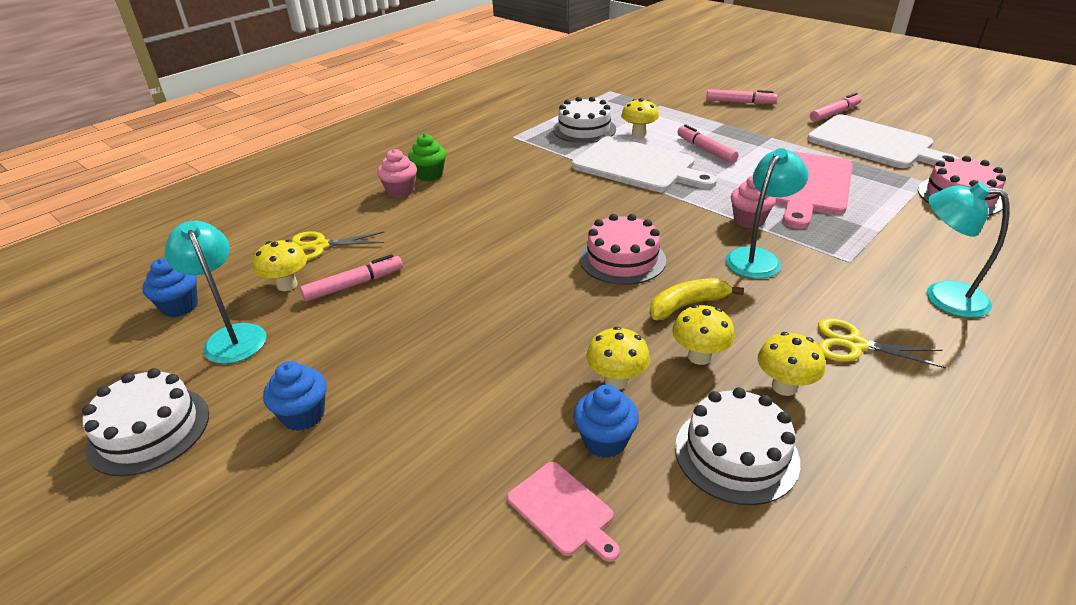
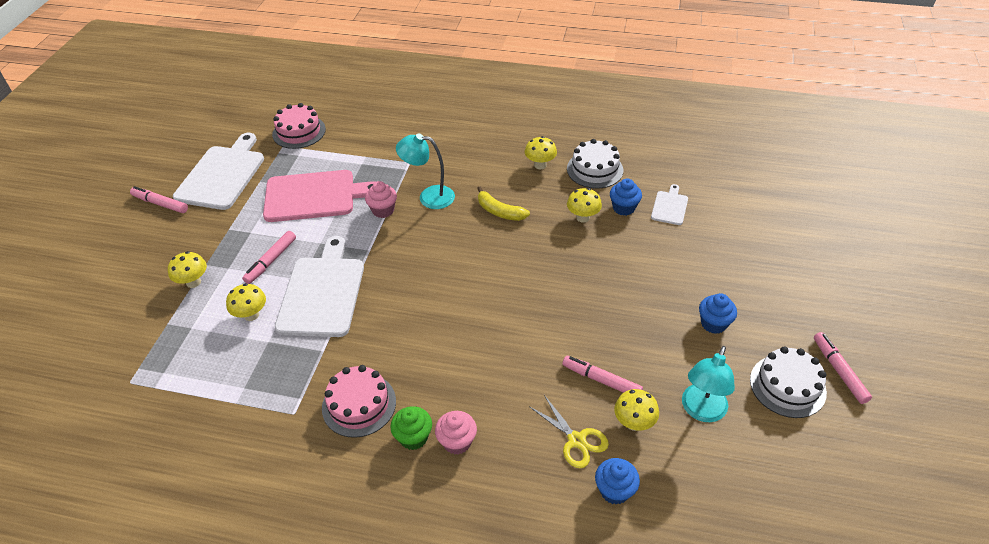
camera: 120 degrees left, 10 degrees up
blue cupcake [142,258,198,317] -> blue cupcake moved to [595,458,640,505]
pink cutting board [507,462,620,562] -> white cutting board [651,184,688,225]
white cake [553,97,616,143] -> none
pink cake [579,214,666,285] -> pink cake moved to [322,365,396,438]
yellow mushroom [672,305,735,365] -> yellow mushroom moved to [168,251,207,288]
pink marker [706,89,777,104] -> pink marker moved to [814,332,872,404]
yellow scissors [818,318,946,368] -> none
turquoise lamp [927,182,1009,318] -> none

